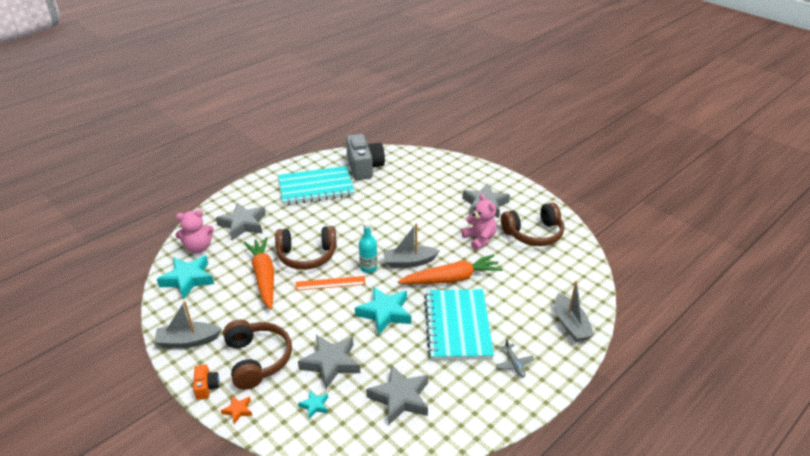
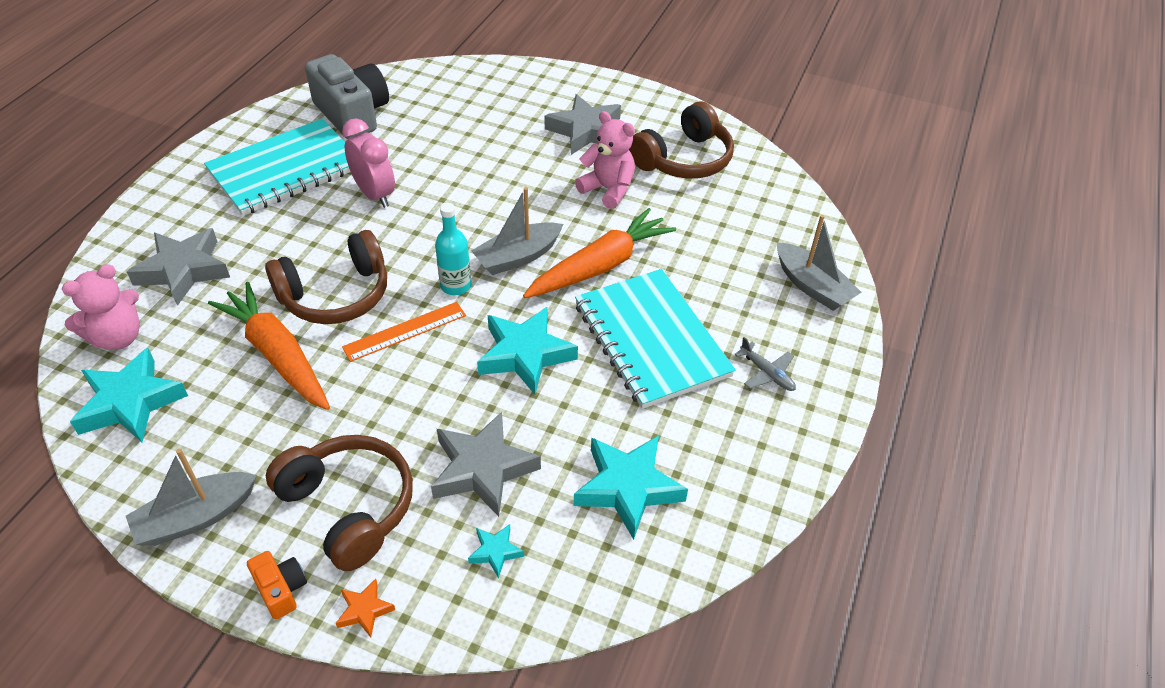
camera: 25 degrees left, 10 degrees up
grey star [366,365,428,425] -> turquoise star [574,435,688,540]
none -> pink clock [342,118,395,208]

